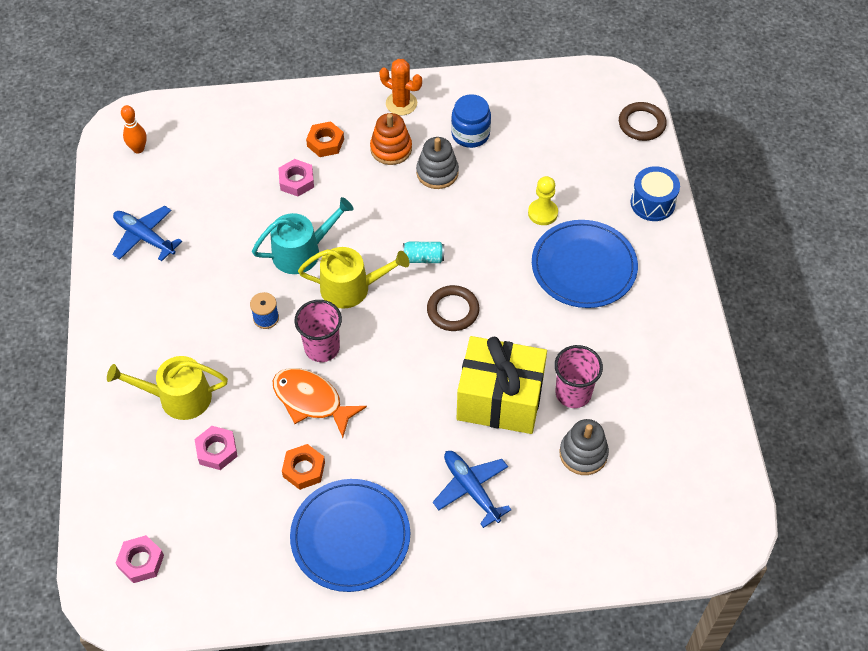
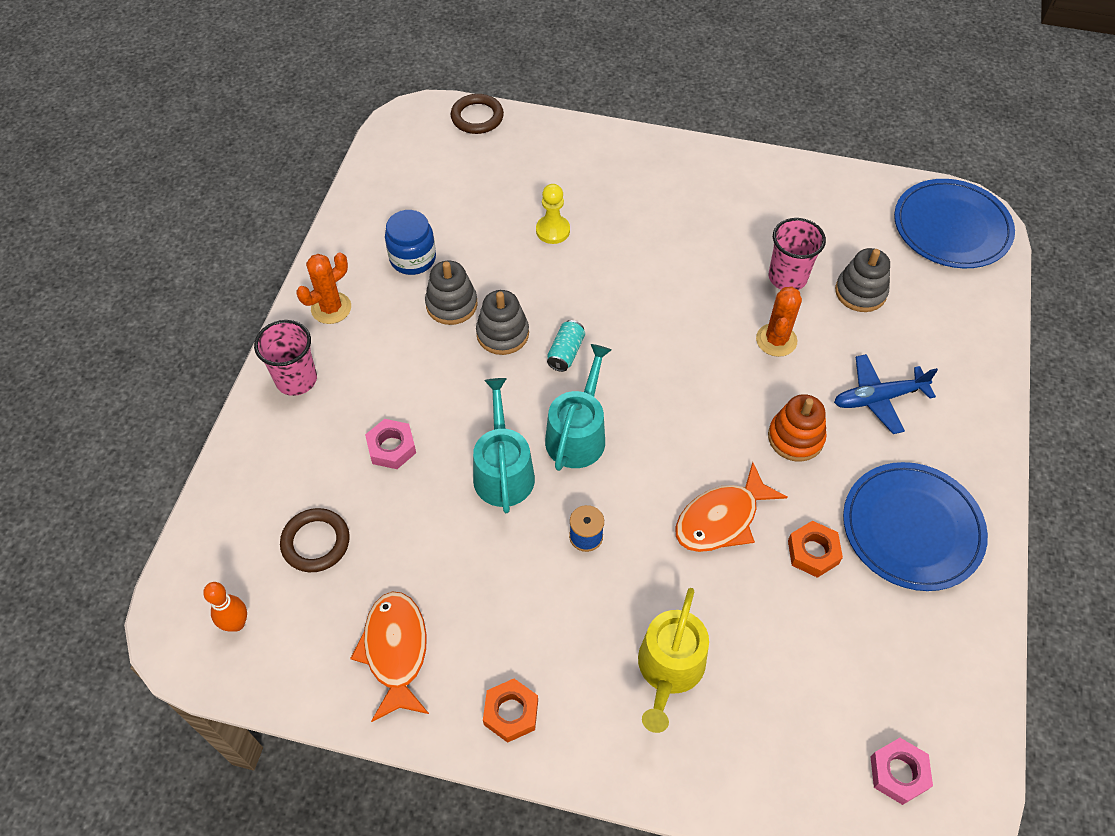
camera: 70 degrees left, 0 degrees up
blue plane [112,206,182,261] -> orange fish [350,592,429,722]
pink nut [195,426,238,470] -> none
pink cup [294,300,342,362] -> pink cup moved to [254,320,317,396]
yellow watering can [298,247,409,309] -> turquoise watering can [545,344,612,471]
orange nut [306,121,344,157] -> orange nut moved to [483,679,538,743]
orange stacking toy [370,113,412,165] -> orange stacking toy moved to [768,394,827,462]
brown ring [427,285,479,331] -> brown ring moved to [280,508,350,572]
yellow gift [457,336,547,434] -> orange cactus [756,287,802,357]
blue plate [532,220,638,308] -> blue plate moved to [894,179,1015,268]
blue drum [631,166,680,221] -> none
none -> grey stacking toy [476,290,529,355]

